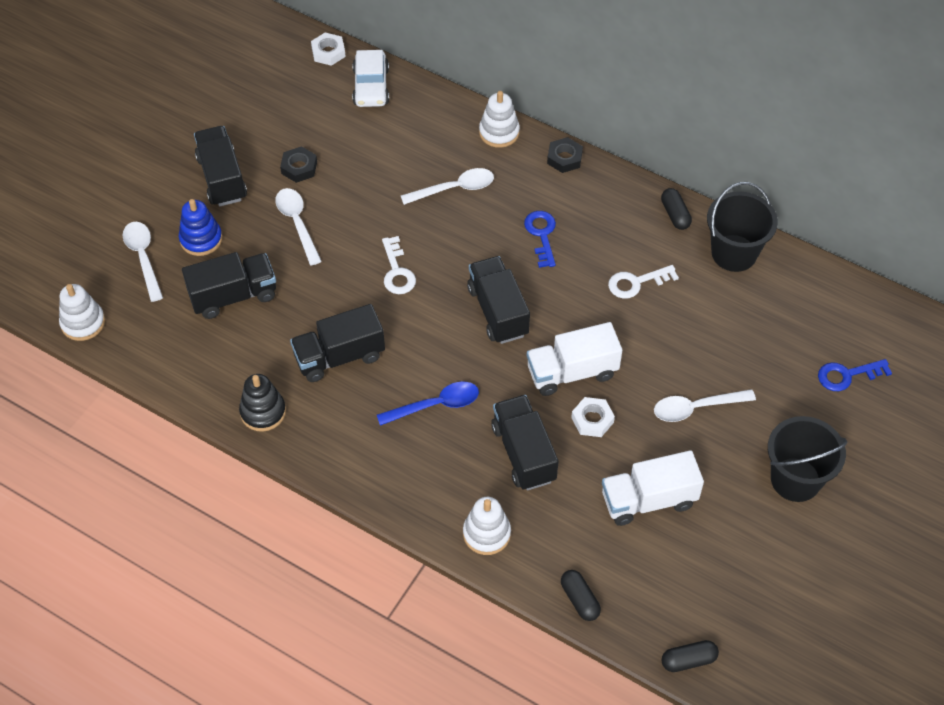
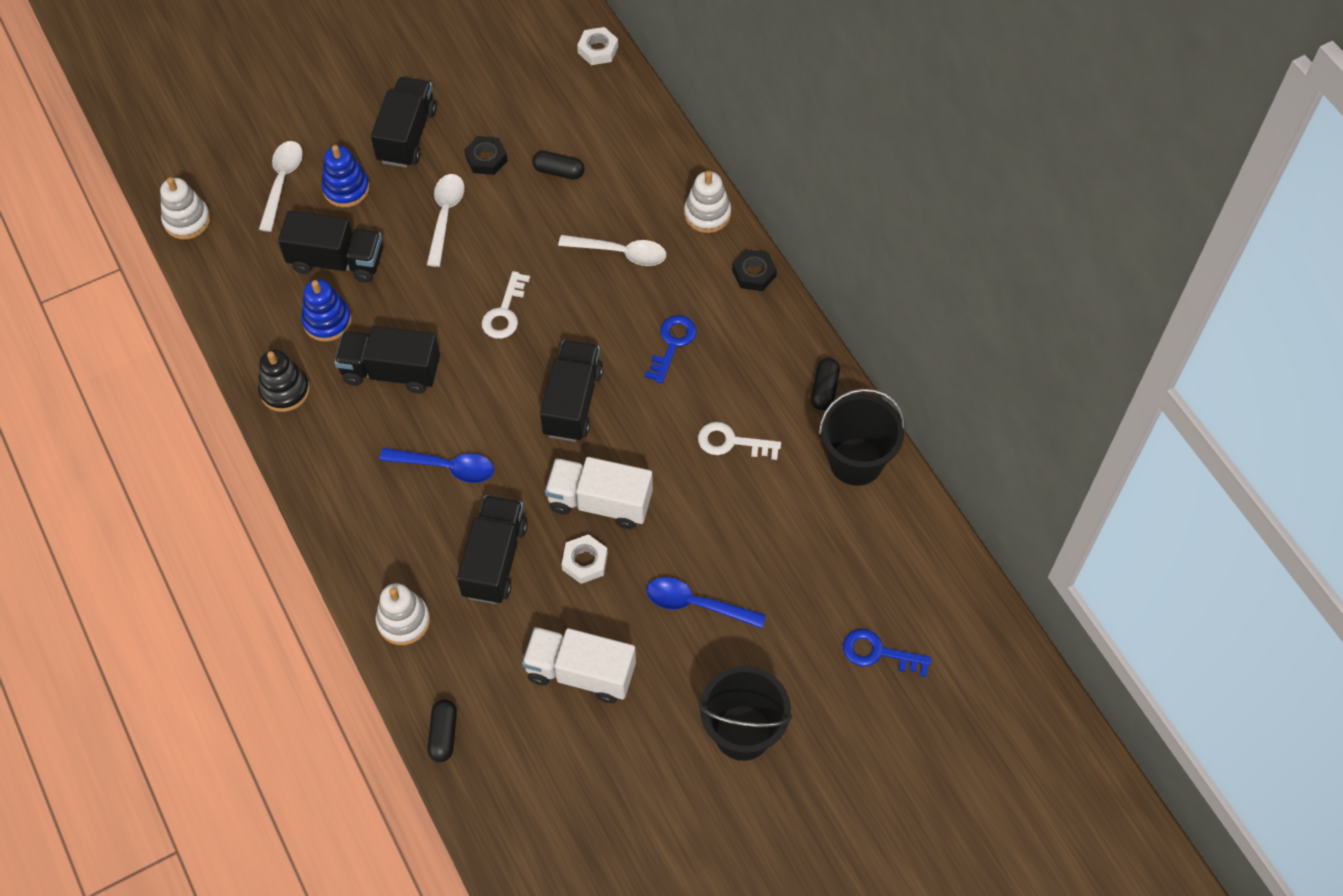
camera: 30 degrees right, 5 degrees up
white car [352,50,389,107] -> none
white spoon [654,389,756,422] -> blue spoon [646,577,766,628]
black capsule [662,640,719,672] -> black capsule moved to [532,151,585,180]
none -> blue stacking toy [301,279,352,342]

